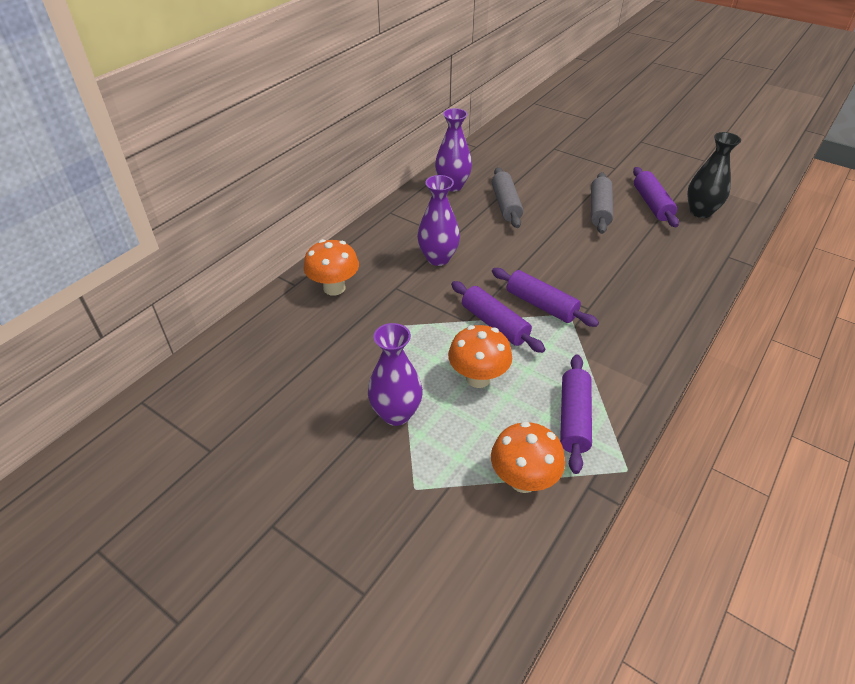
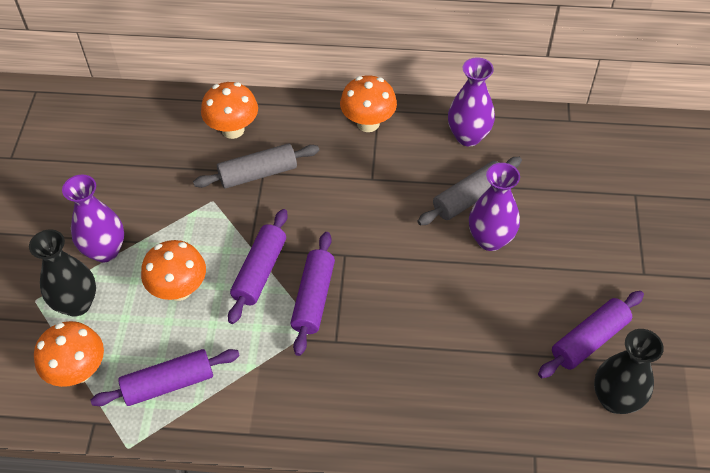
camera: 60 degrees right, 10 degrees up
purple vase [417,175,460,266] -> purple vase moved to [469,163,520,251]
grey rolling pin [591,172,613,234] -> grey rolling pin moved to [193,143,319,189]
none -> black vase [29,229,96,317]
none -> orange mushroom [340,75,397,132]

